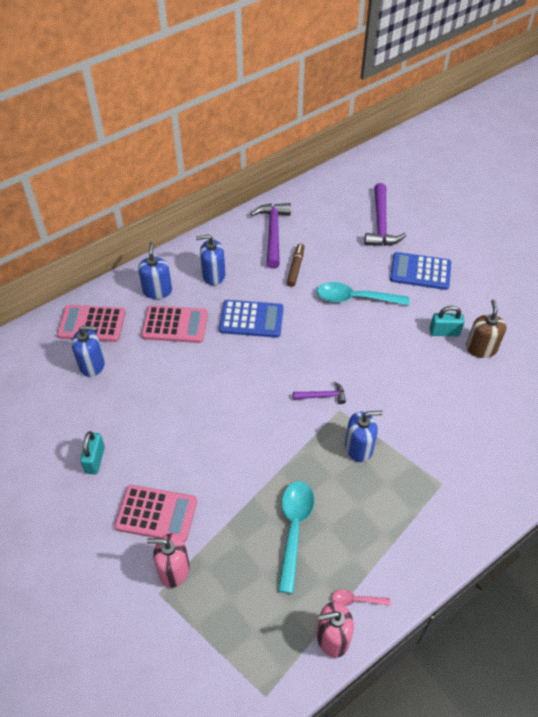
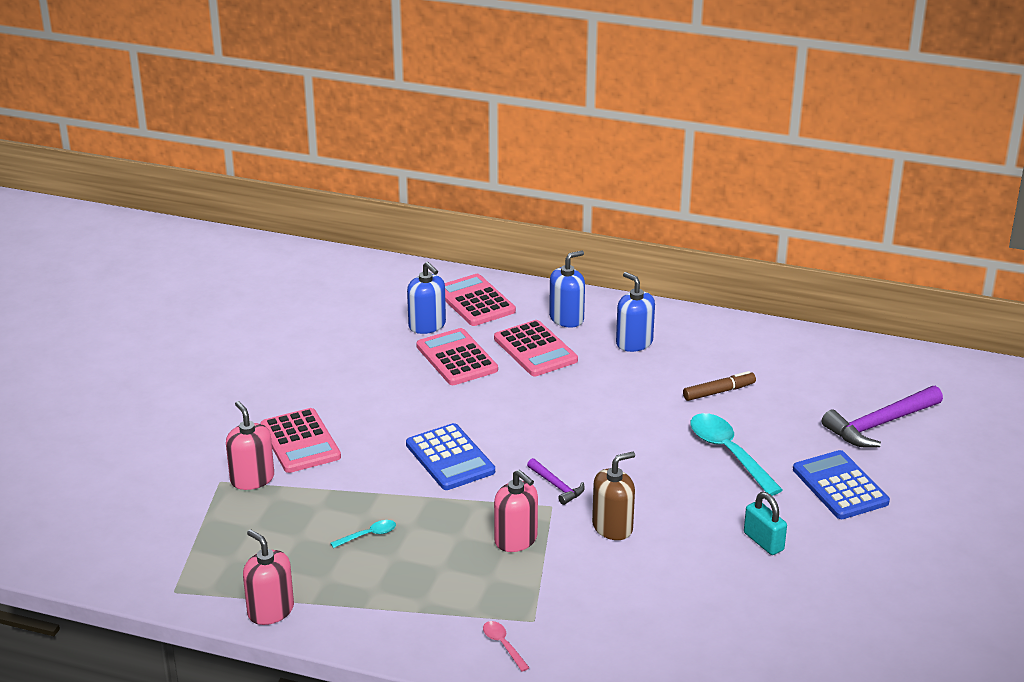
camera: 55 degrees right, 20 degrees down
turquoise padlock [80,431,105,474] -> none
blue calculator [219,300,284,338] -> blue calculator moved to [406,423,495,490]
purple hammer [251,203,291,269] -> none
turquoise spoon [278,481,314,594] -> turquoise spoon [330,520,396,548], size x0.48
pink spoon [332,589,390,606] -> pink spoon moved to [483,621,529,672]
blue soap dispenser [345,411,383,462] -> pink soap dispenser [494,470,538,552]
brown soap dispenser [466,299,507,358] -> brown soap dispenser moved to [592,452,635,540]
none -> pink calculator [416,328,498,385]

